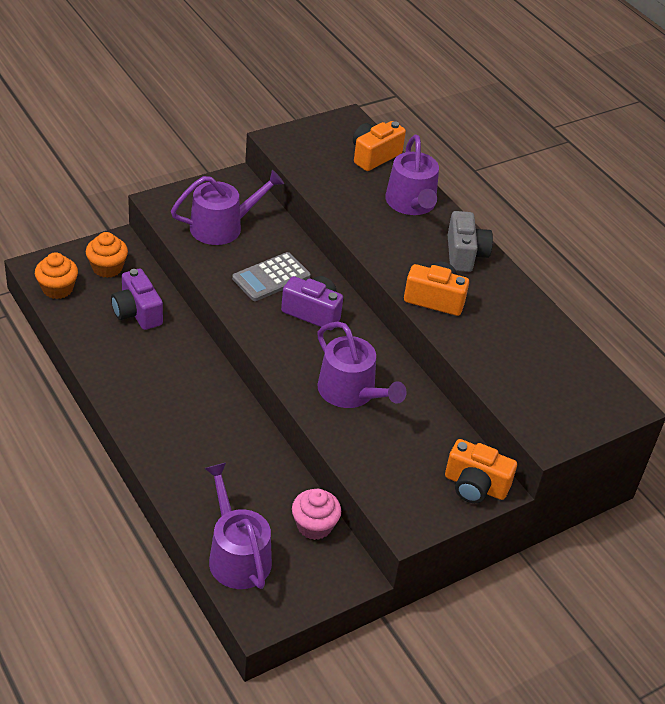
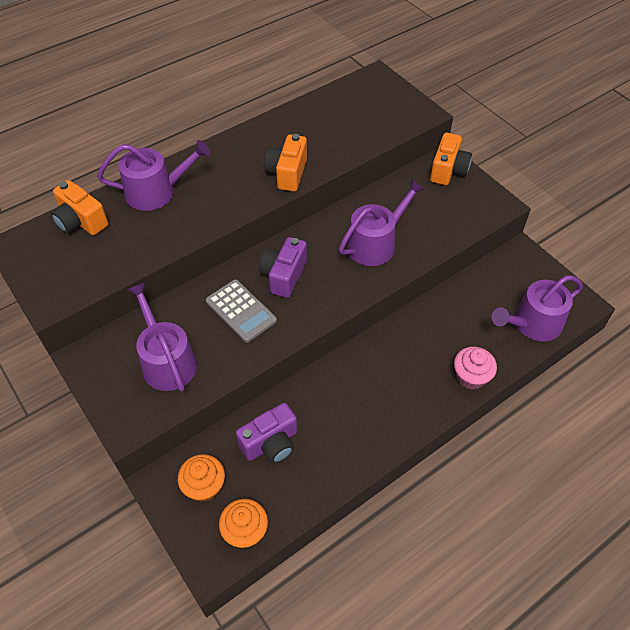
camera: 90 degrees left, 10 degrees up
pink cupcake [292,489,341,540] -> pink cupcake moved to [454,347,497,390]
grey camera [448,211,493,272] -> none

